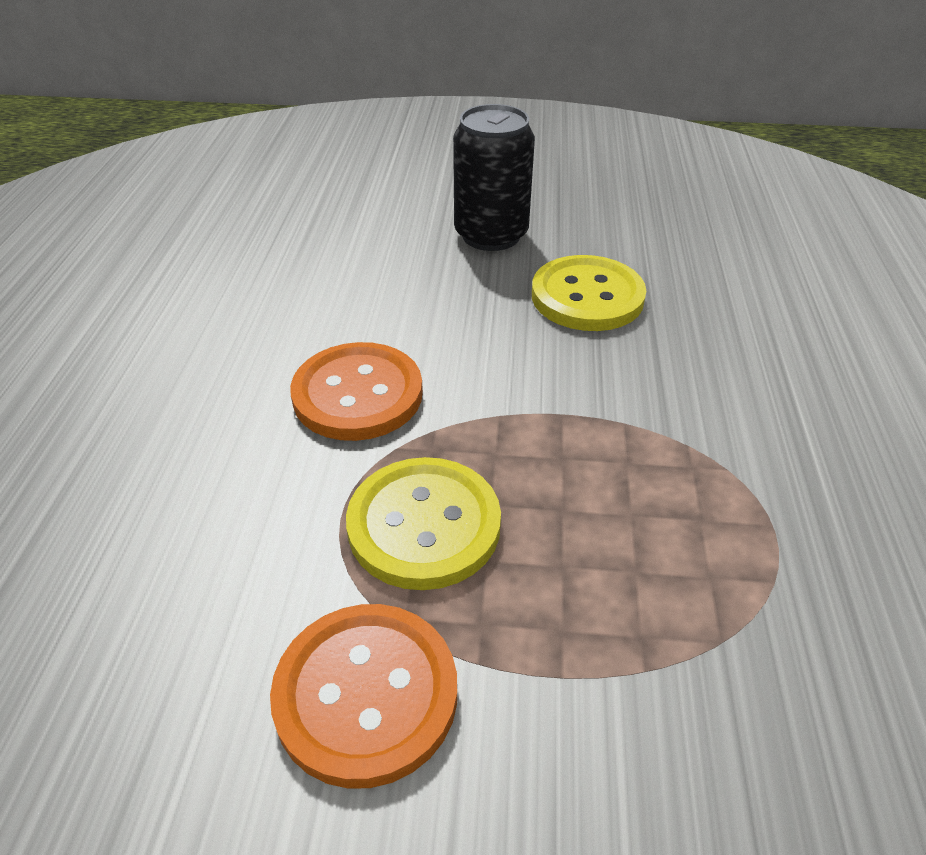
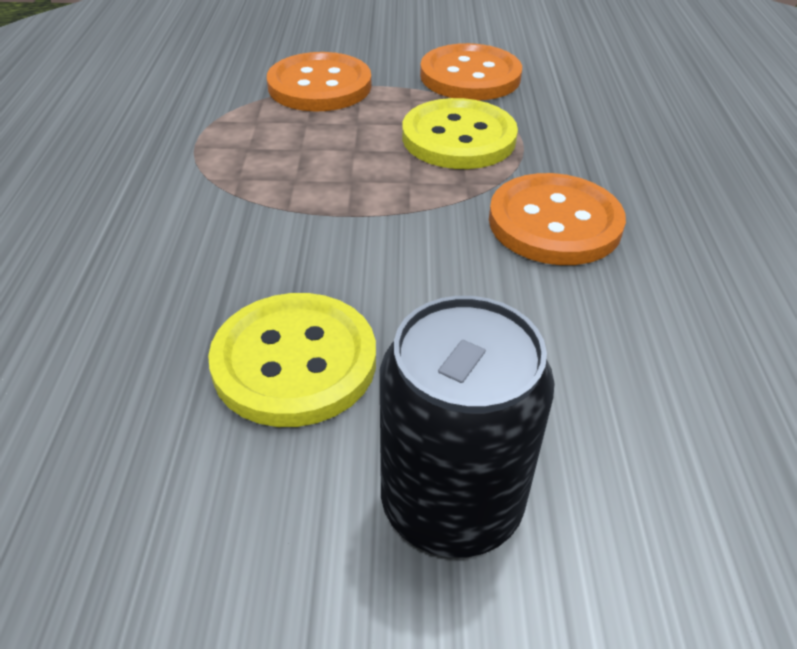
camera: 175 degrees right, 0 degrees up
none -> orange button [267,52,371,112]

